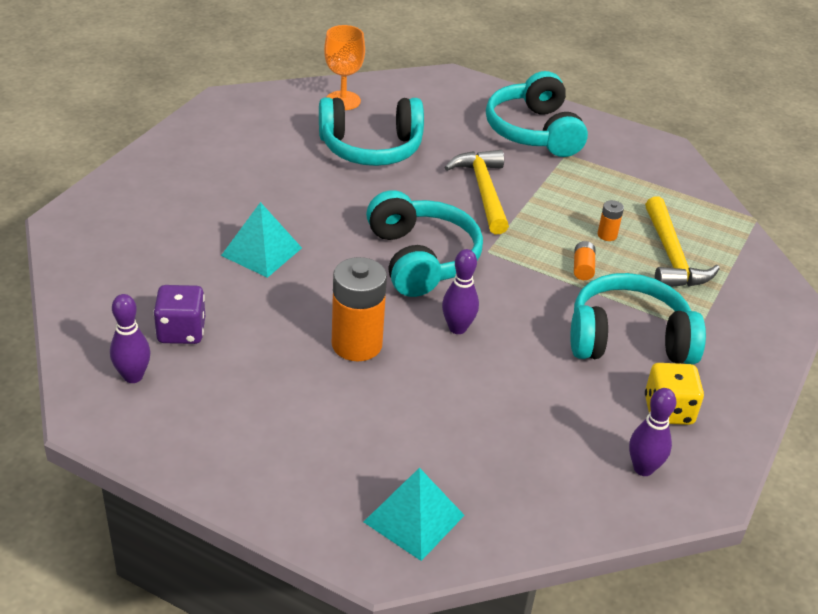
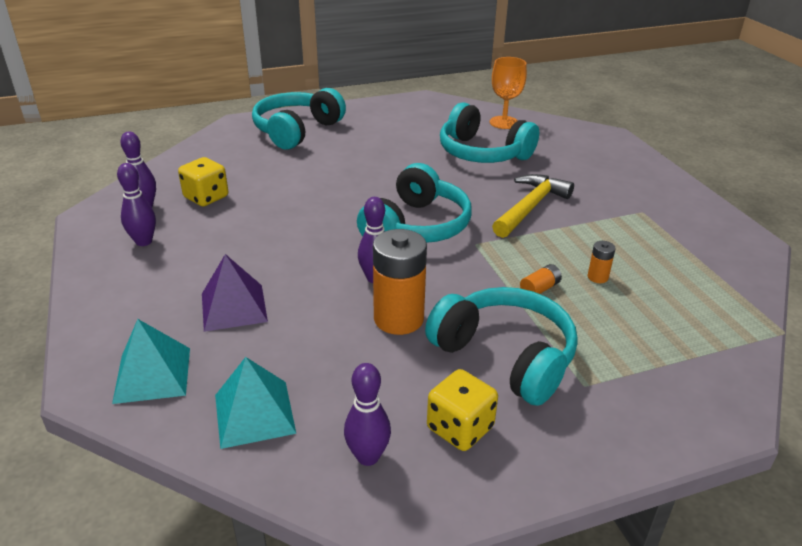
camera: 45 degrees right, 5 degrees down
purple dice [153,285,205,344] -> yellow dice [178,157,228,206]
turquoise pyramid [221,202,302,278] -> turquoise pyramid moved to [215,357,296,449]
orange battery [332,257,387,361] -> orange battery moved to [373,229,427,335]
turquoise headphones [486,71,588,157] -> turquoise headphones moved to [252,88,346,150]
yellow hammer [645,197,720,287] -> none
none -> purple bowling pin [117,163,156,246]
none -> purple pyramid [202,254,268,332]

